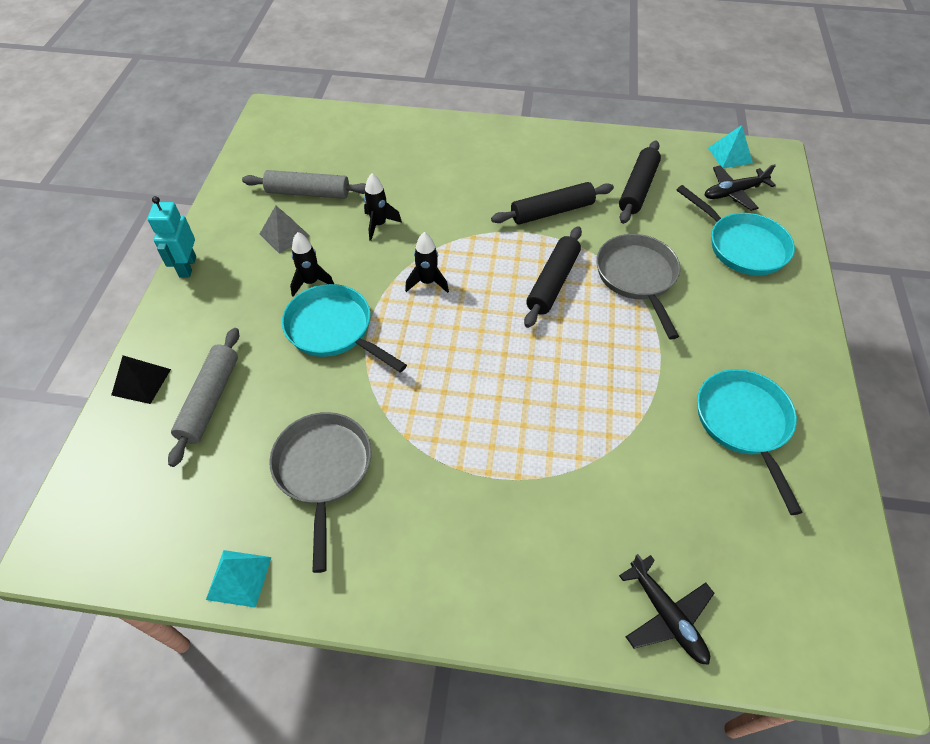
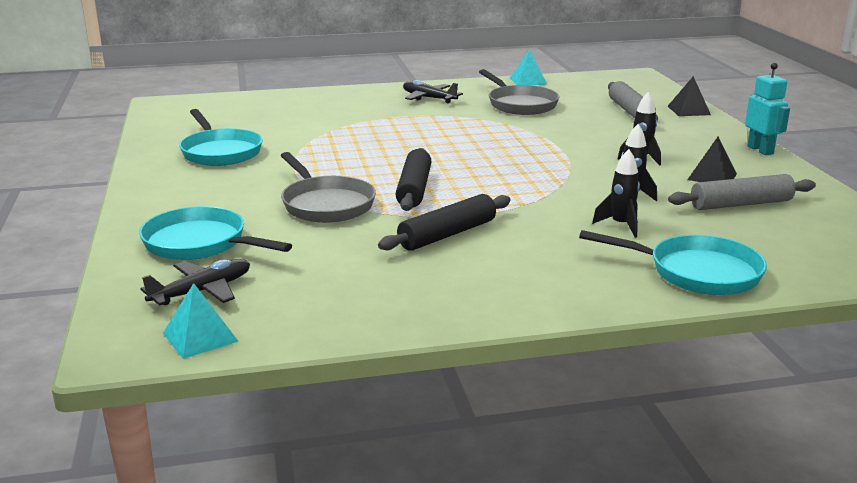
camera: 160 degrees right, 30 degrees down
grey pyramid [260,206,310,254] -> black pyramid [687,137,737,182]
turquoise pan [282,284,407,373] -> turquoise pan moved to [579,230,767,295]
black rocket [405,232,449,293] -> black rocket moved to [592,149,640,238]
black rolling pin [619,140,661,224] -> none
black plane [619,554,715,665] -> black plane moved to [403,80,463,103]

